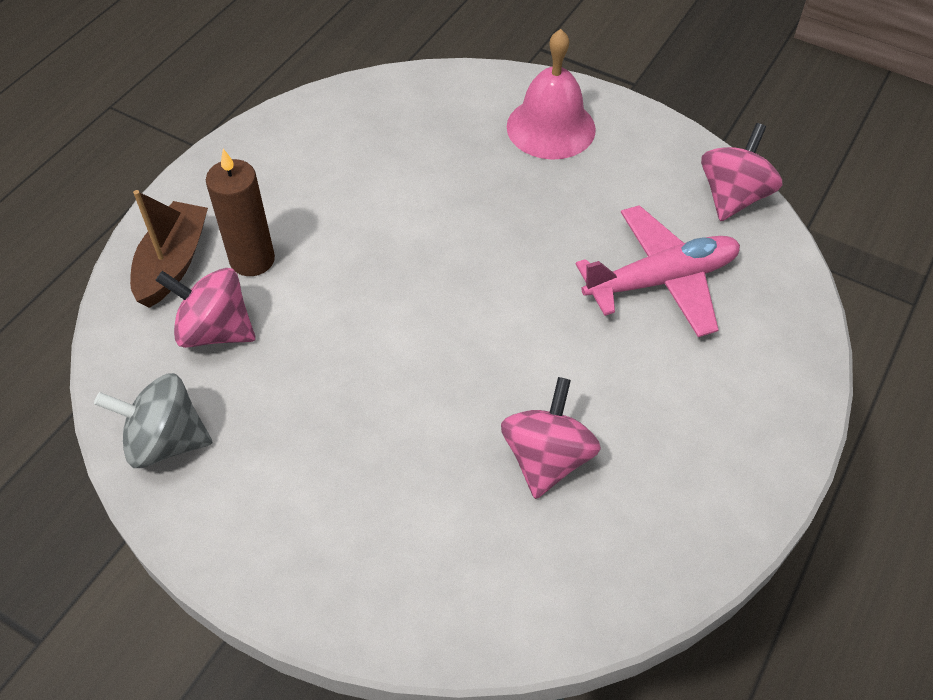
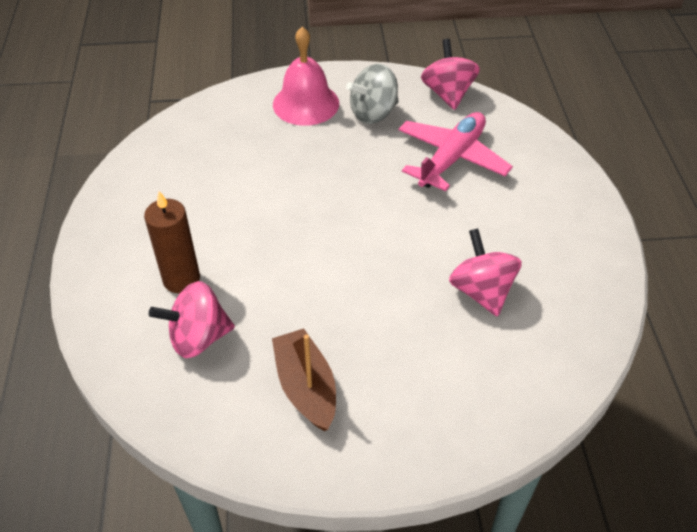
camera: 35 degrees left, 5 degrees down
grey spinning top [94,373,212,468] -> grey spinning top moved to [346,64,399,124]
brown boat [130,190,208,308] -> brown boat moved to [272,328,336,431]

